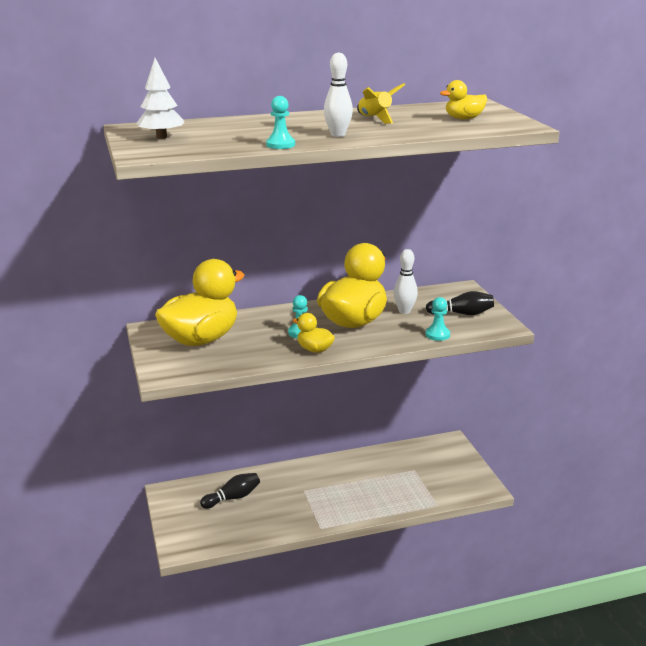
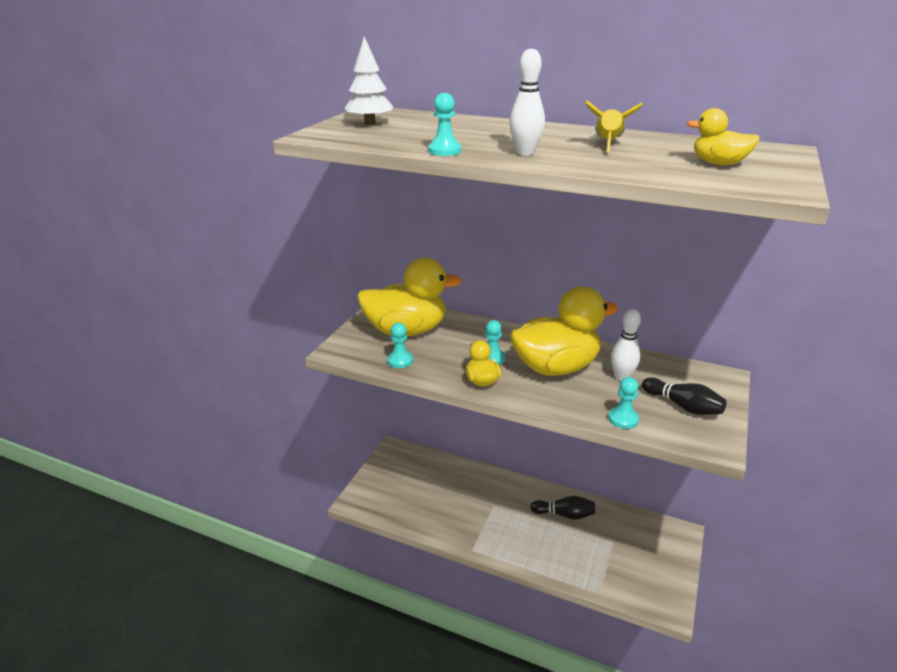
camera: 40 degrees right, 5 degrees up
black bowling pin [200,473,260,509] -> black bowling pin moved to [530,496,595,520]
none -> turquoise pawn [387,323,413,368]

